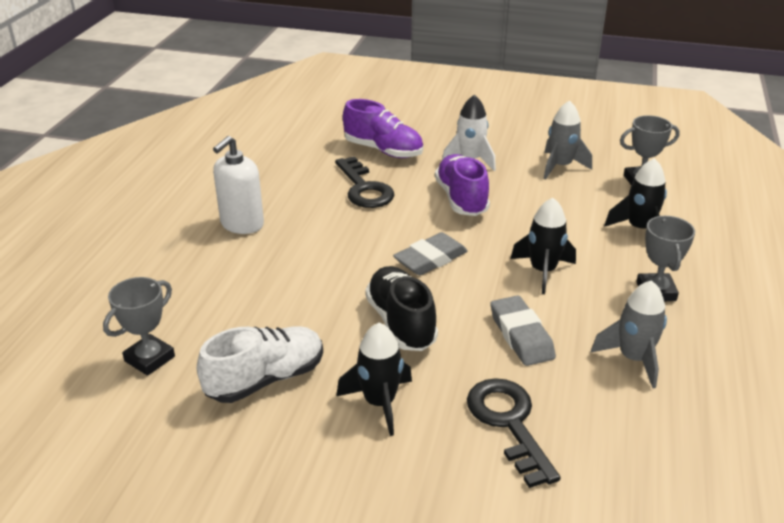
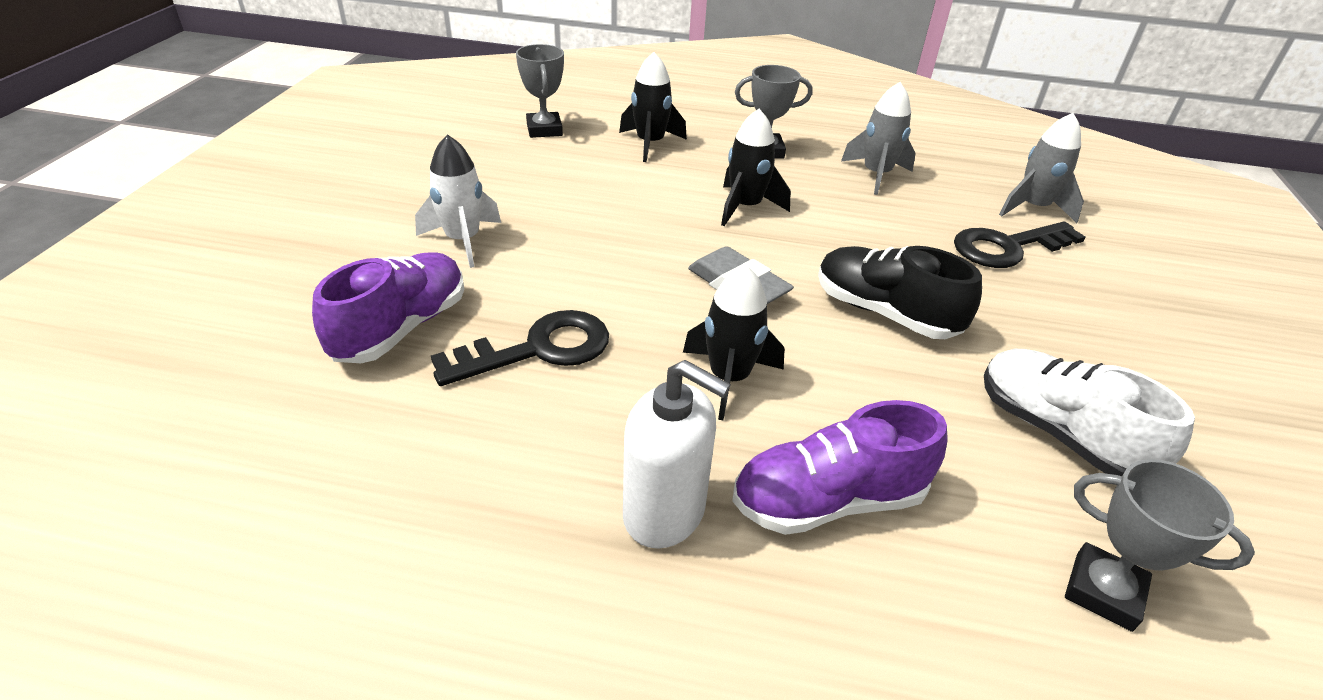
camera: 95 degrees left, 5 degrees up
black rocket [336,323,412,436] -> black rocket moved to [683,264,785,420]
black shoe [365,266,438,351] -> black shoe turned 60 degrees clockwise [818,246,982,339]
purple shoe [435,154,490,216] -> purple shoe moved to [732,400,947,535]
grey eraser [490,295,556,366] -> none
grey rocket [544,100,592,179] -> grey rocket moved to [999,113,1084,223]

